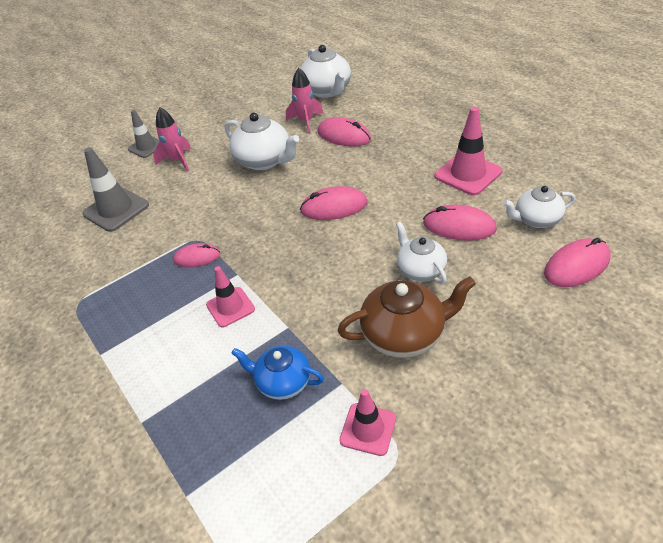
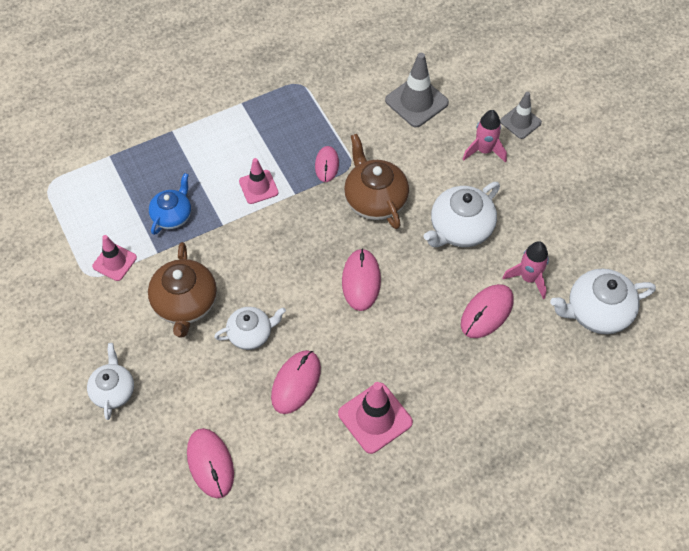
camera: 95 degrees right, 15 degrees up
white teapot [503,186,575,228] -> white teapot moved to [87,343,134,420]
none -> brown teapot [344,134,409,229]

